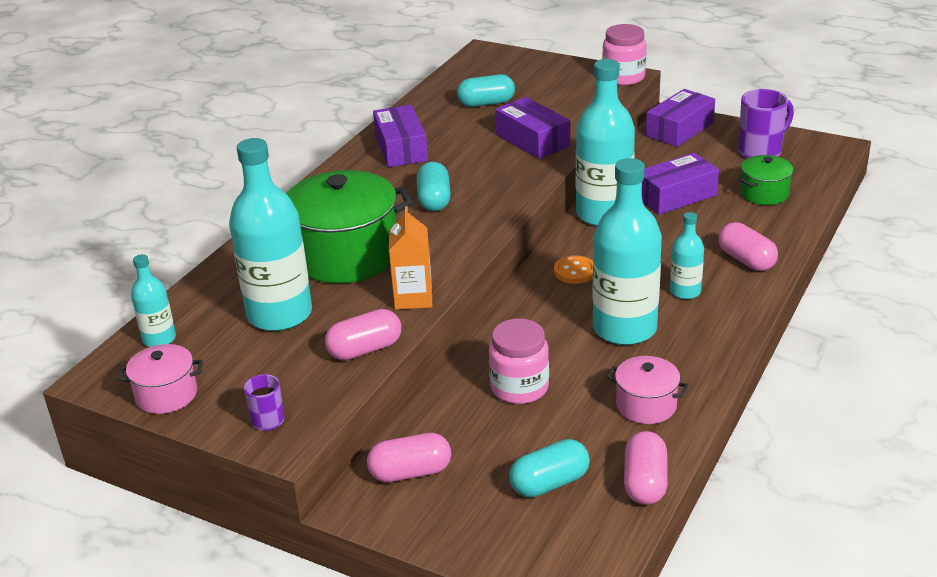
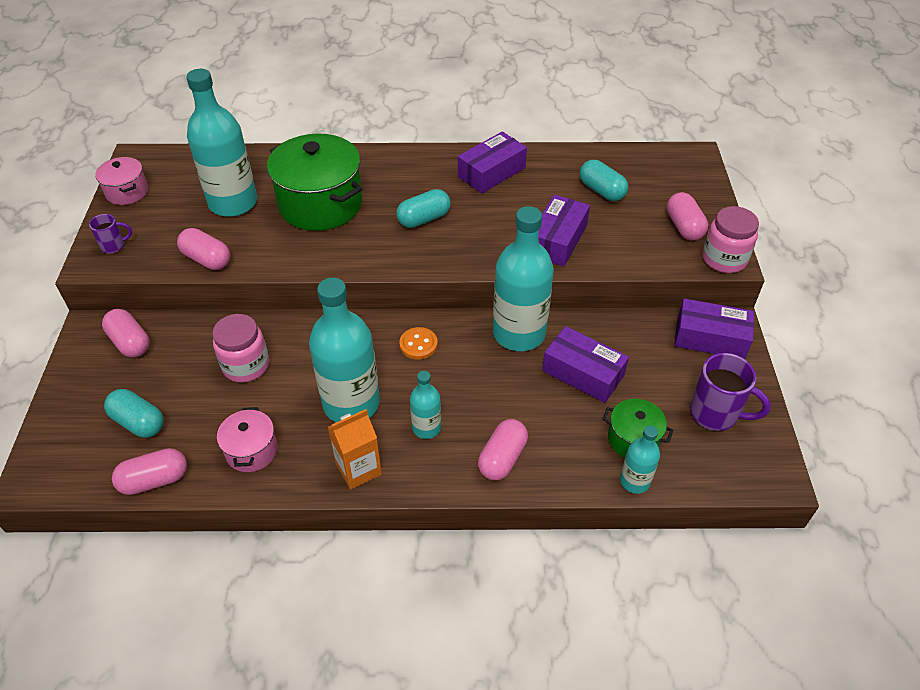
camera: 60 degrees right, 15 degrees up
turquoise bottle [131,254,176,347] -> turquoise bottle moved to [620,425,660,494]
orange carton [389,206,432,310] -> orange carton moved to [328,409,382,490]
none -> pink capsule [667,192,708,241]

